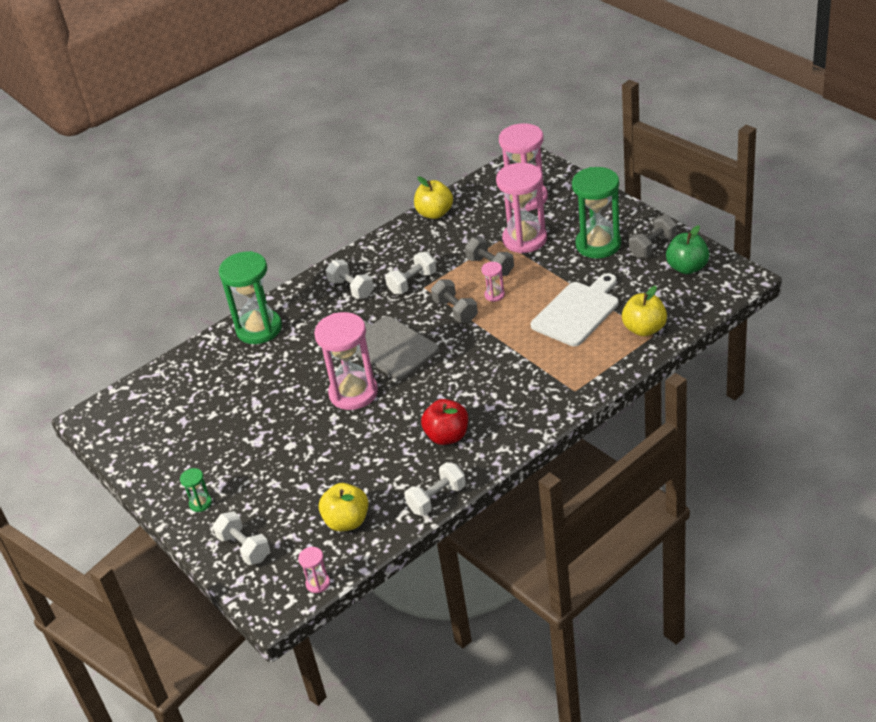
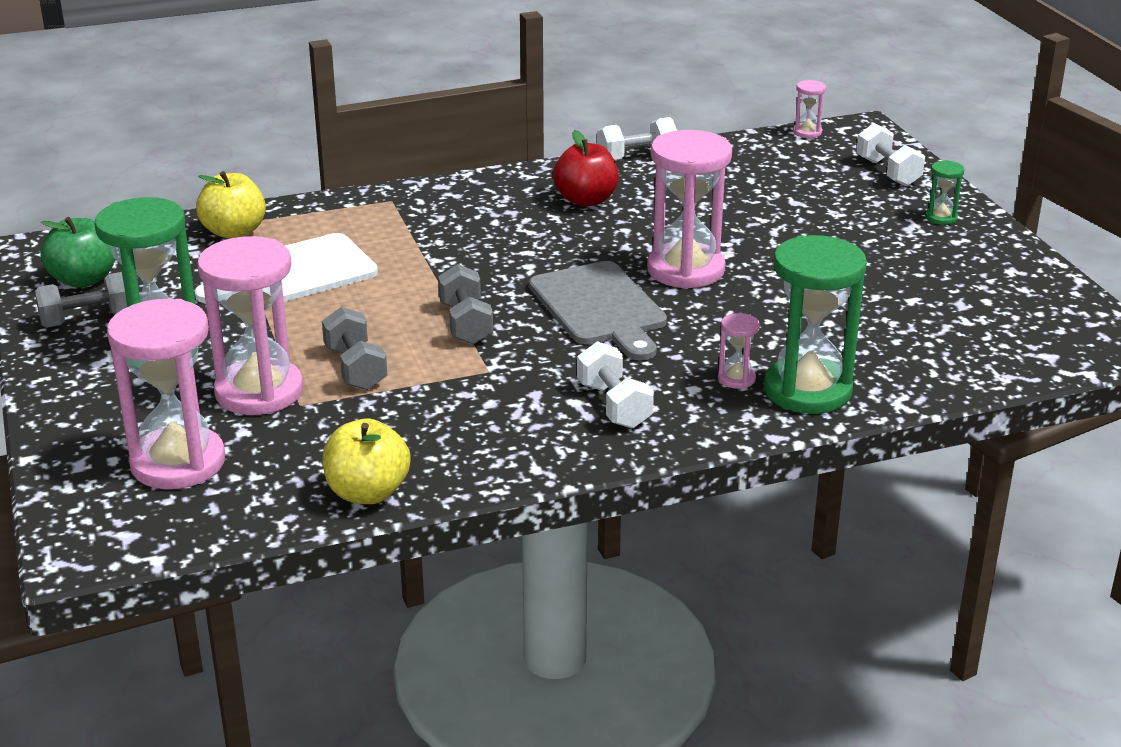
camera: 165 degrees left, 10 degrees down
yellow apple [319,483,368,531] -> none
white dumbbell [385,252,436,294] -> none
pink hourglass [481,262,505,302] -> pink hourglass moved to [718,313,760,389]

